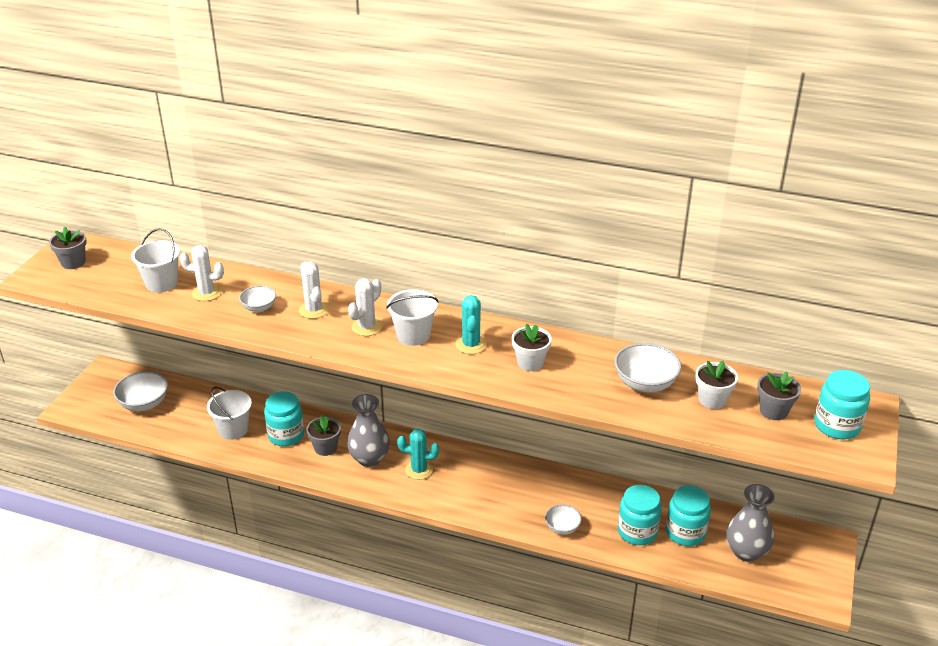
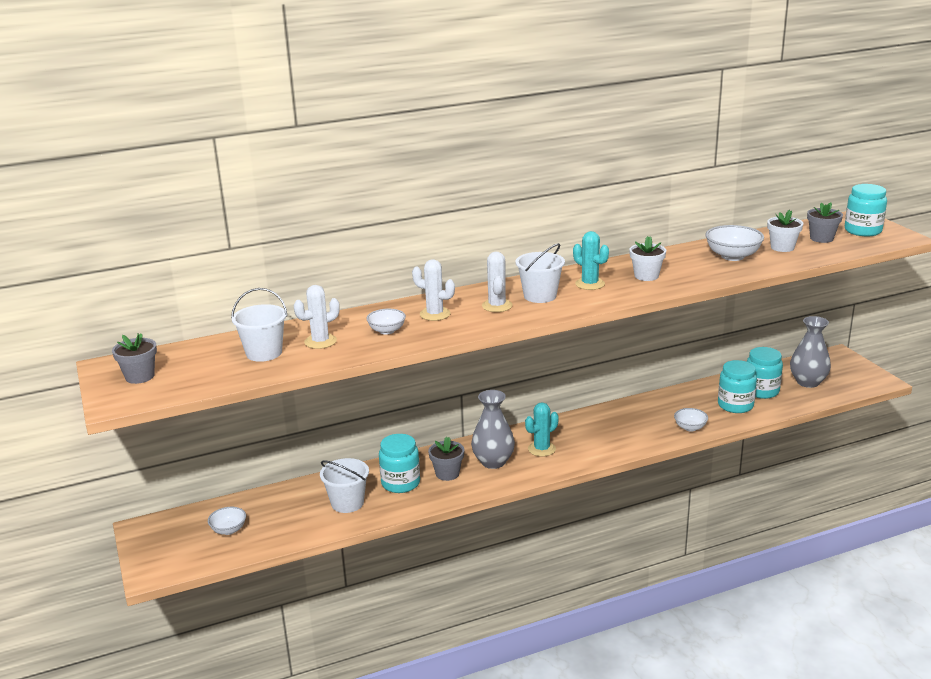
camera: 40 degrees left, 10 degrees down
white bowl [113,371,168,411] -> white bowl [208,507,246,535], size x0.61

